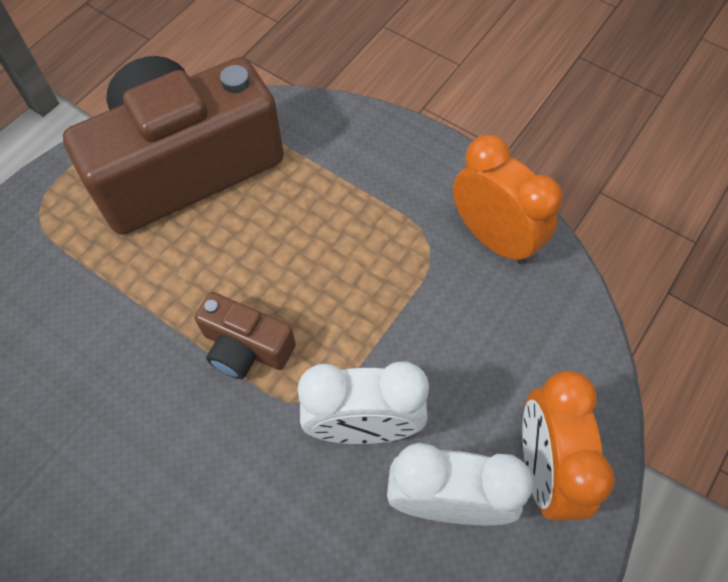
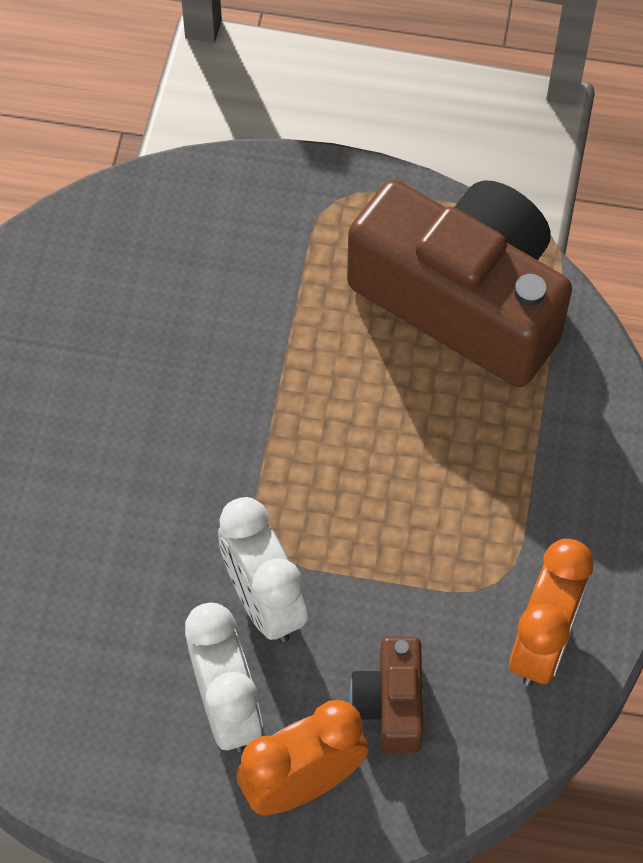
camera: 65 degrees right, 0 degrees up
brown camera [195,292,296,379] -> brown camera moved to [349,637,423,753]

